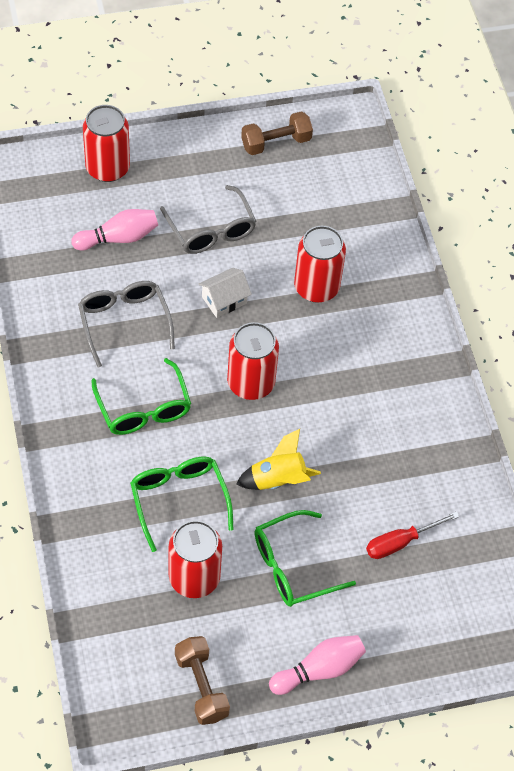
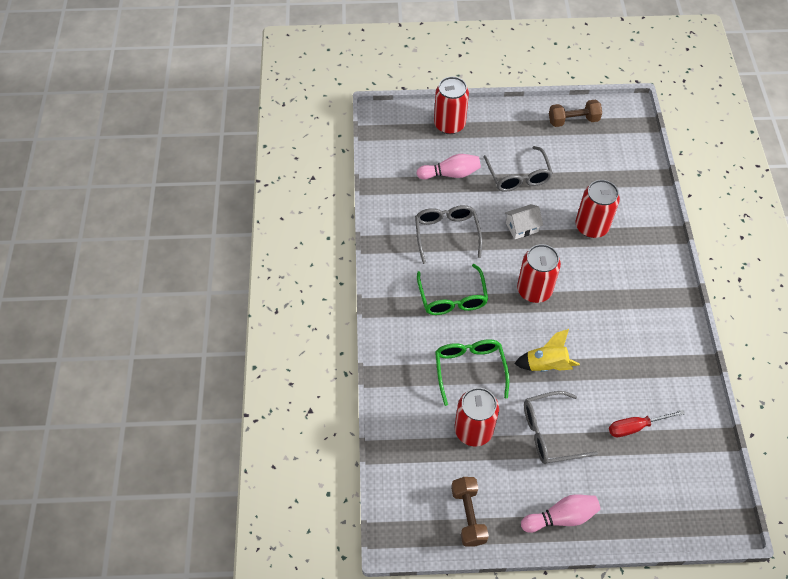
camera: 15 degrees right, 0 degrees up
green glasses [255,510,356,607] -> grey glasses [524,391,598,464]

